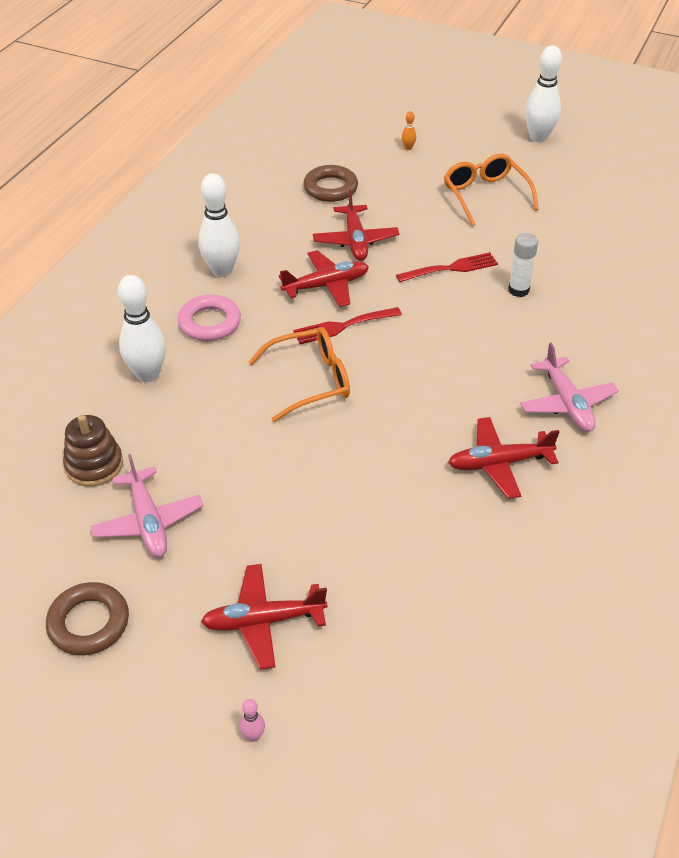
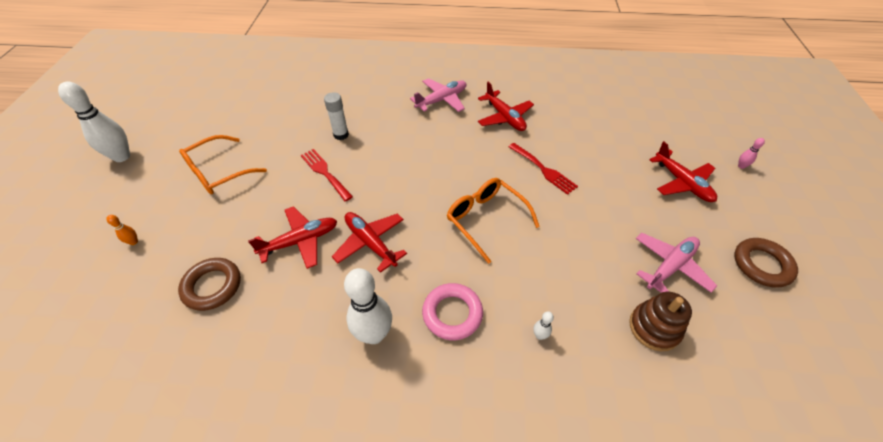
camera: 110 degrees left, 5 degrees up
white bowling pin [118,275,166,382] -> white bowling pin [533,311,554,340], size x0.42
red fork [293,307,402,344] -> red fork moved to [509,143,578,195]

